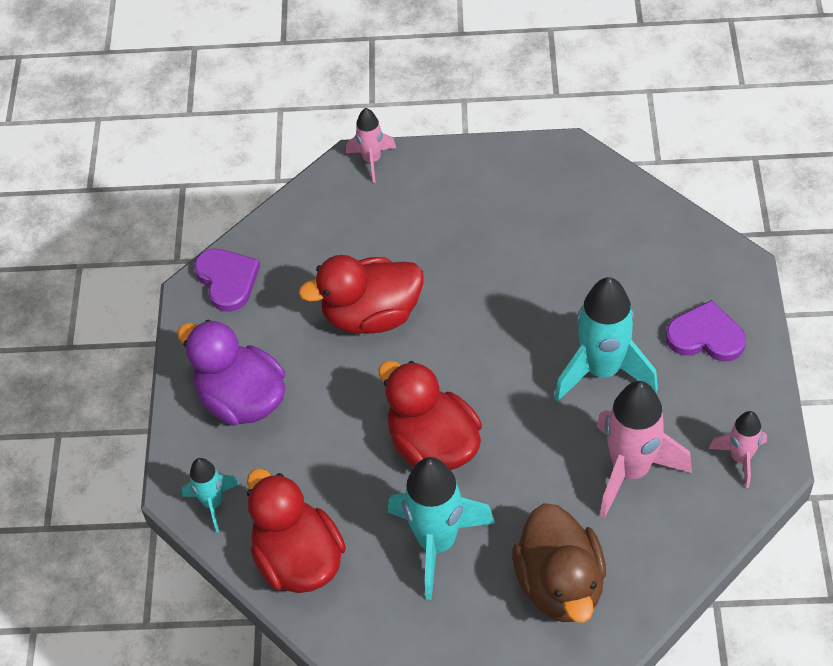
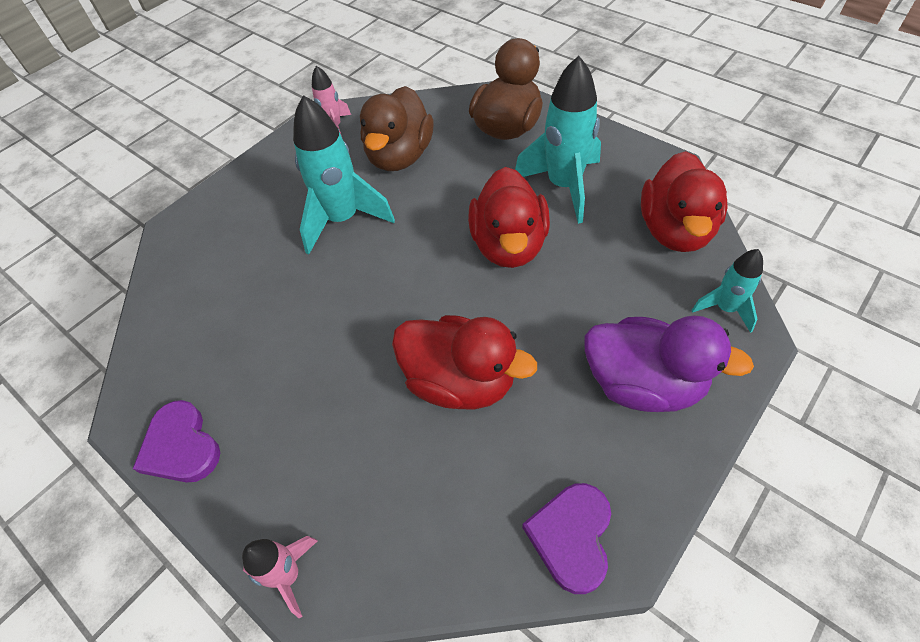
camera: 140 degrees left, 0 degrees up
purple duck [177,320,286,426] -> purple duck turned 60 degrees counterclockwise [584,315,754,412]
pink rocket [597,381,692,519] -> brown duck [360,86,433,171]
purple heart [666,300,746,361] -> purple heart moved to [133,400,220,483]

